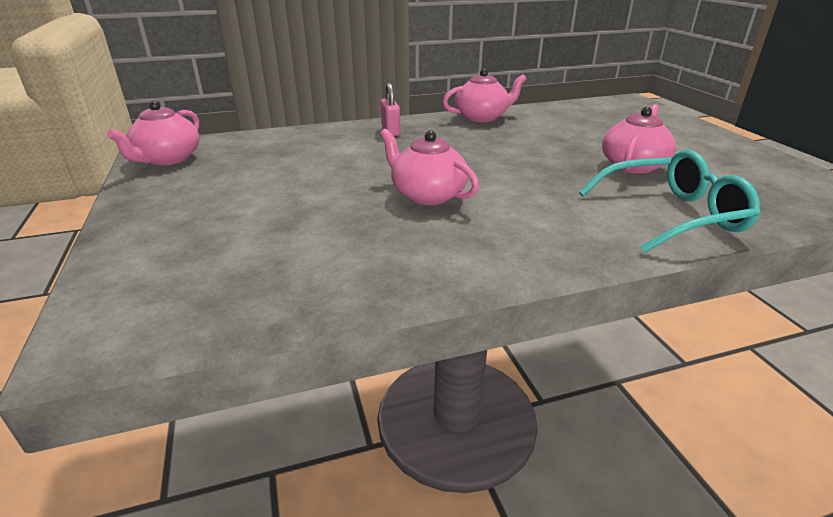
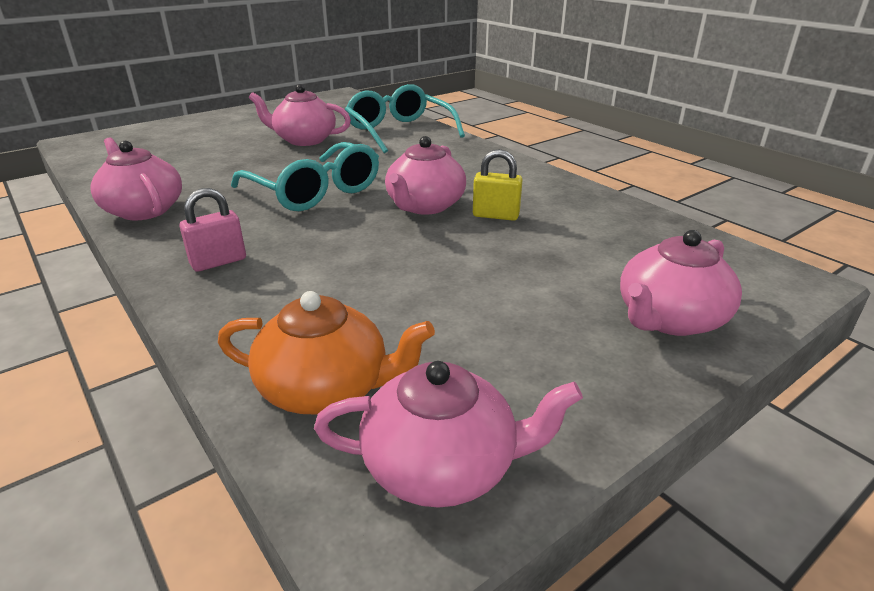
camera: 110 degrees left, 0 degrees up
none -> orange teapot [218,291,435,414]
none -> turquoise glasses [231,142,379,211]
none -> yellow padlock [473,149,523,221]
none -> pink teapot [620,230,742,336]

